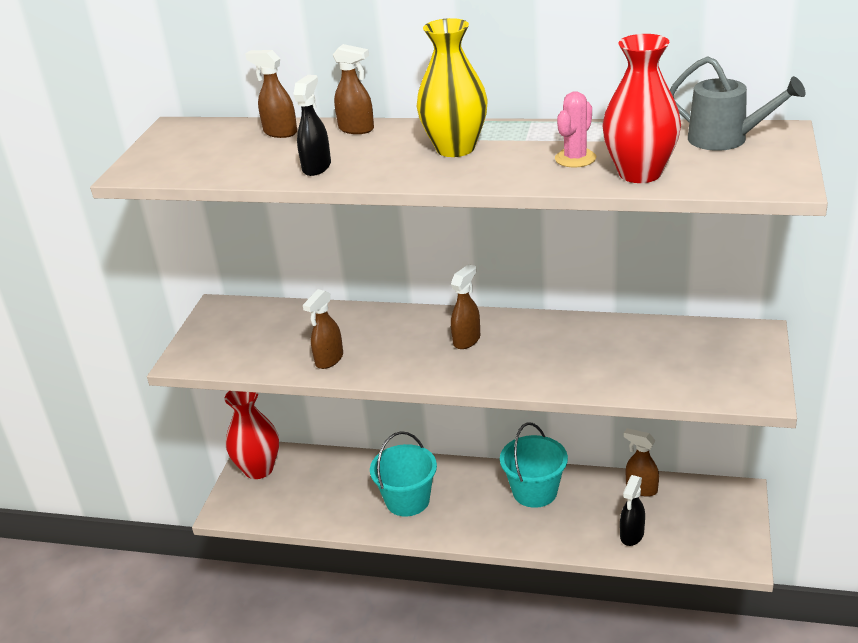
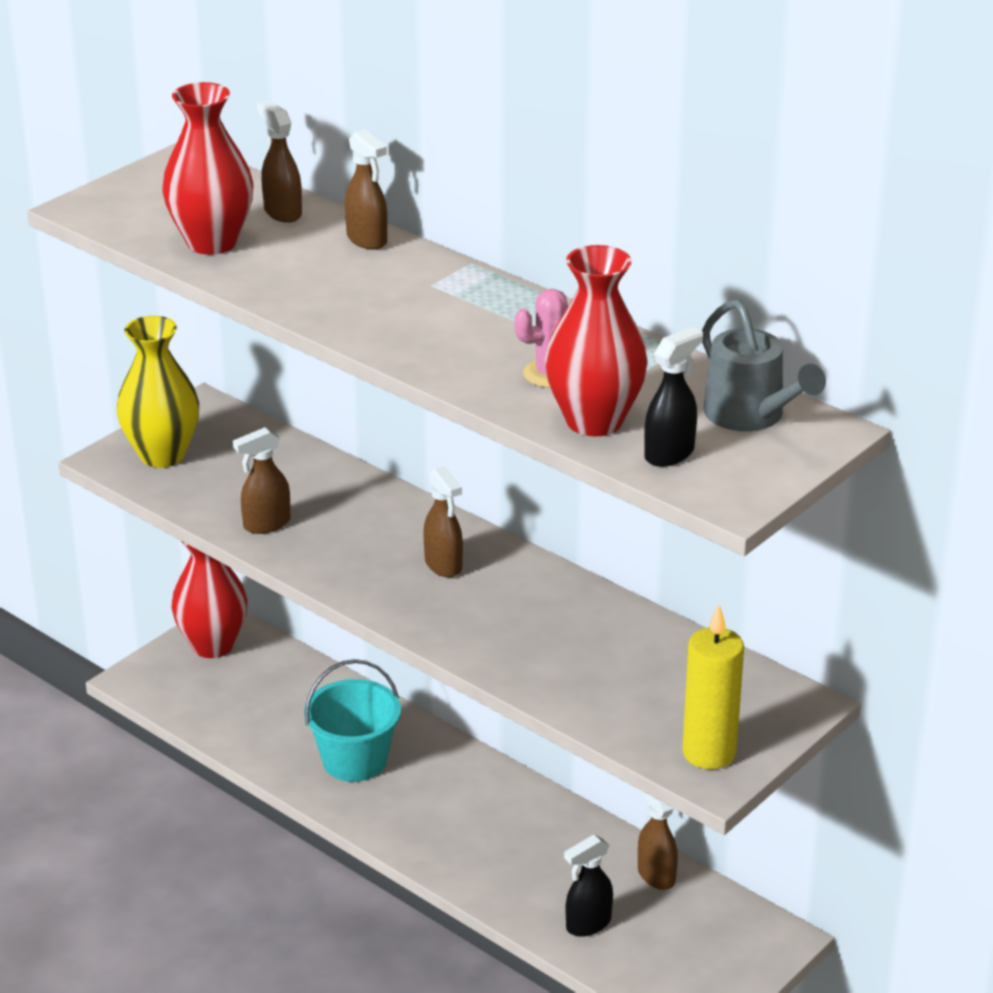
camera: 25 degrees right, 0 degrees up
black spray bottle [293,75,331,176] -> black spray bottle moved to [644,327,703,467]
yellow vase [417,18,488,157] -> yellow vase moved to [117,316,199,468]
brown spray bottle [451,264,480,349] -> brown spray bottle turned 90 degrees clockwise [423,466,463,577]
turquoise bucket [500,423,568,508] -> none
none -> red vase [162,82,253,255]
none -> yellow candle [682,604,744,769]

